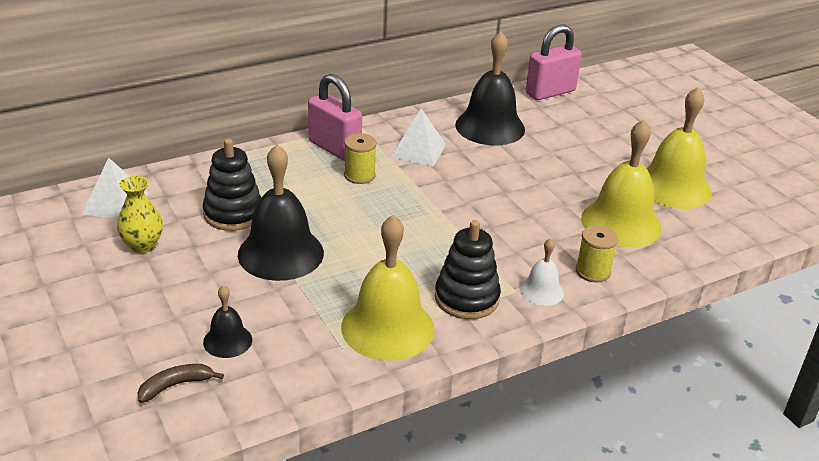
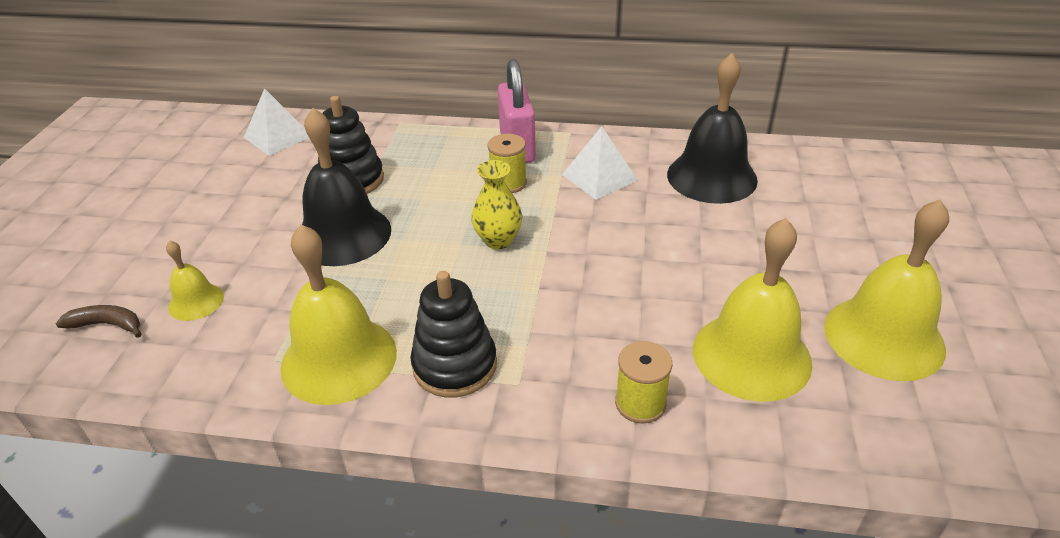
camera: 40 degrees right, 5 degrees up
yellow vase [117,176,163,253] -> yellow vase moved to [471,160,522,249]
black bell [203,285,252,358] -> yellow bell [166,240,224,321]
white bell [520,238,564,306] -> none
pink padlock [526,25,582,100] -> none

